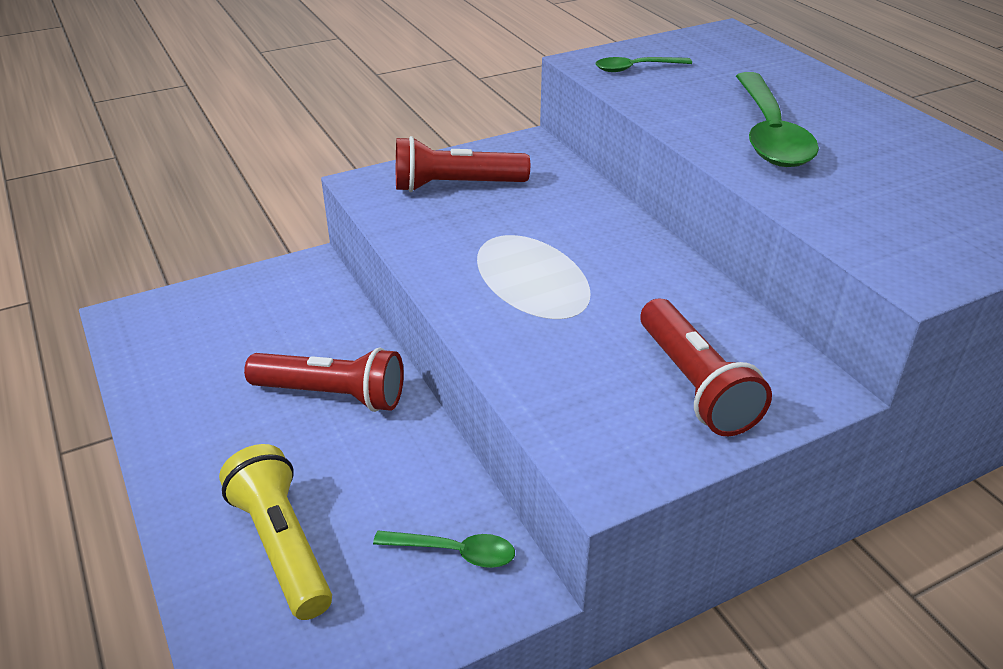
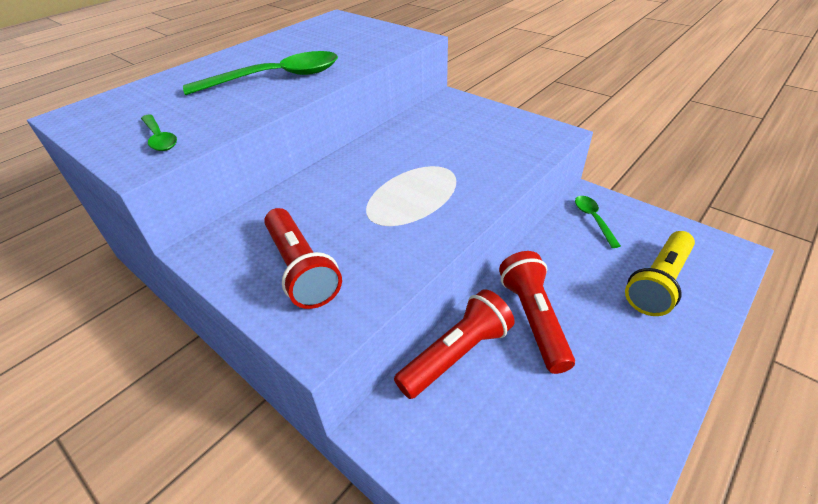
camera: 110 degrees left, 5 degrees up
red flashlight [640,298,772,436] -> red flashlight moved to [394,289,515,399]

